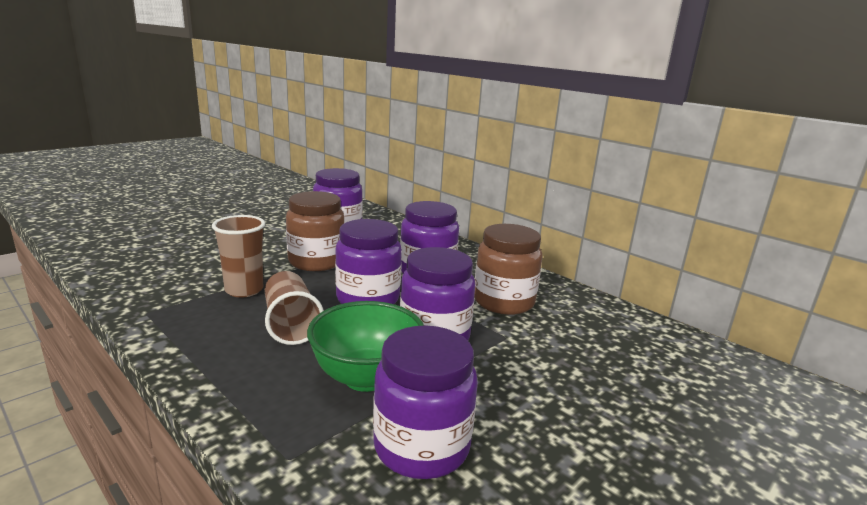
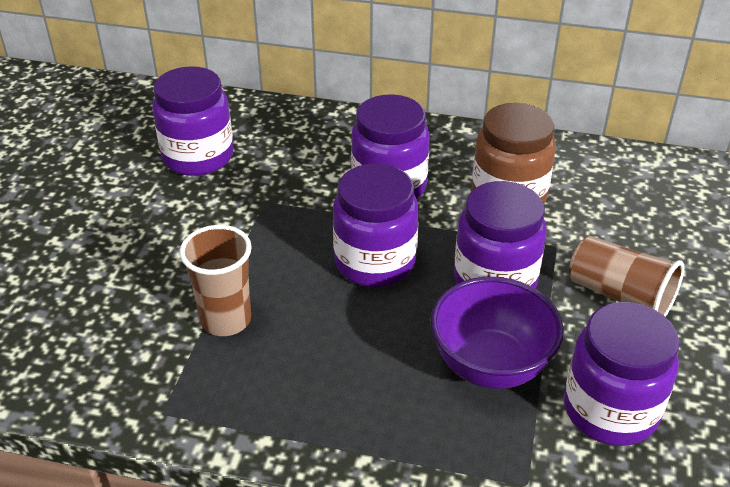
camera: 30 degrees left, 20 degrees up
brown cup [265,271,324,345] -> brown cup moved to [569,236,685,317]
brown jar [286,191,344,271] -> none
green bowl [307,301,424,392] -> purple bowl [431,277,564,389]

